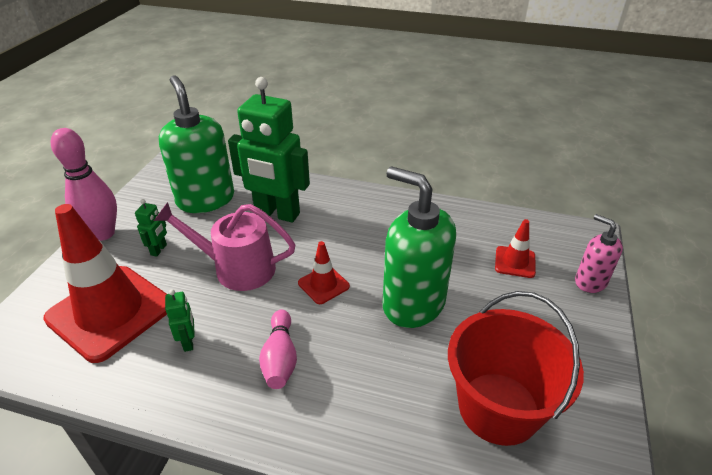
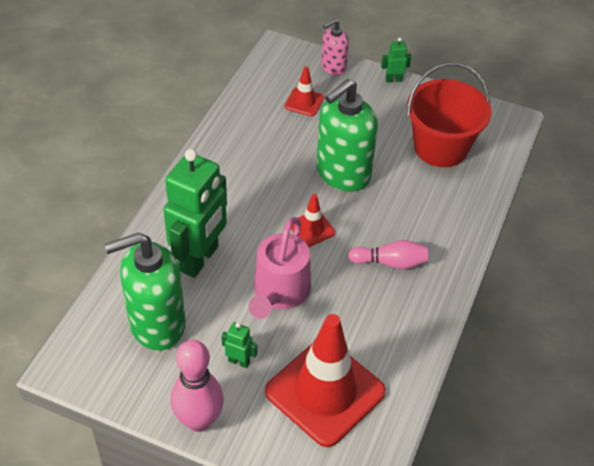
camera: 85 degrees left, 10 degrees up
green robot [165,289,195,352] -> green robot moved to [381,38,411,83]

